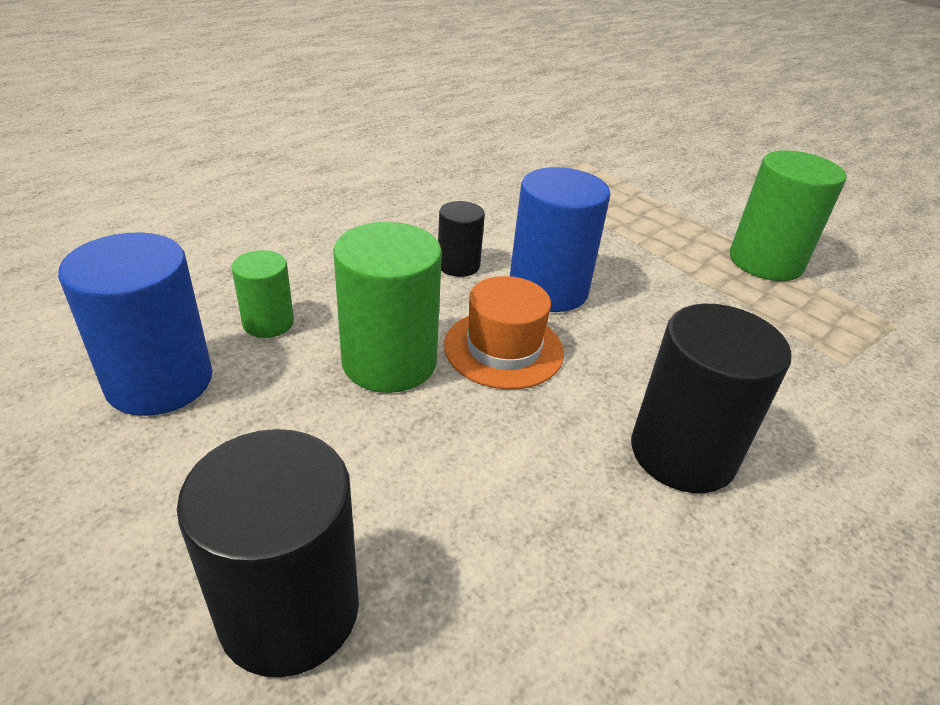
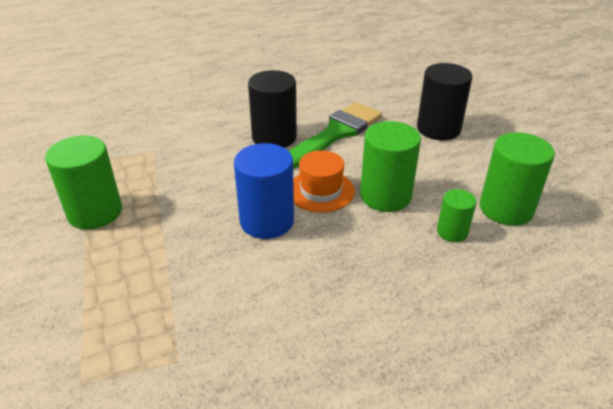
camera: 155 degrees left, 0 degrees up
blue cylinder [58,232,212,416] -> green cylinder [480,132,555,226]
black cylinder [438,201,485,277] -> none
none -> green brush [289,102,382,169]

